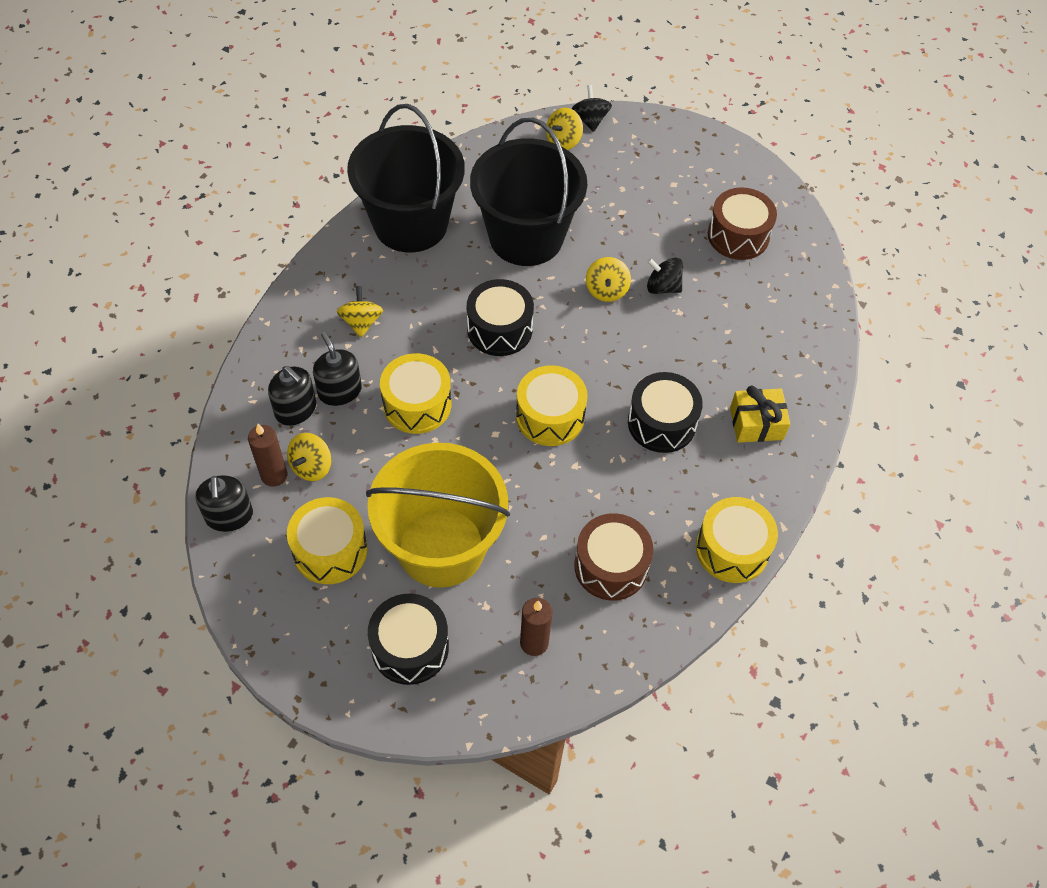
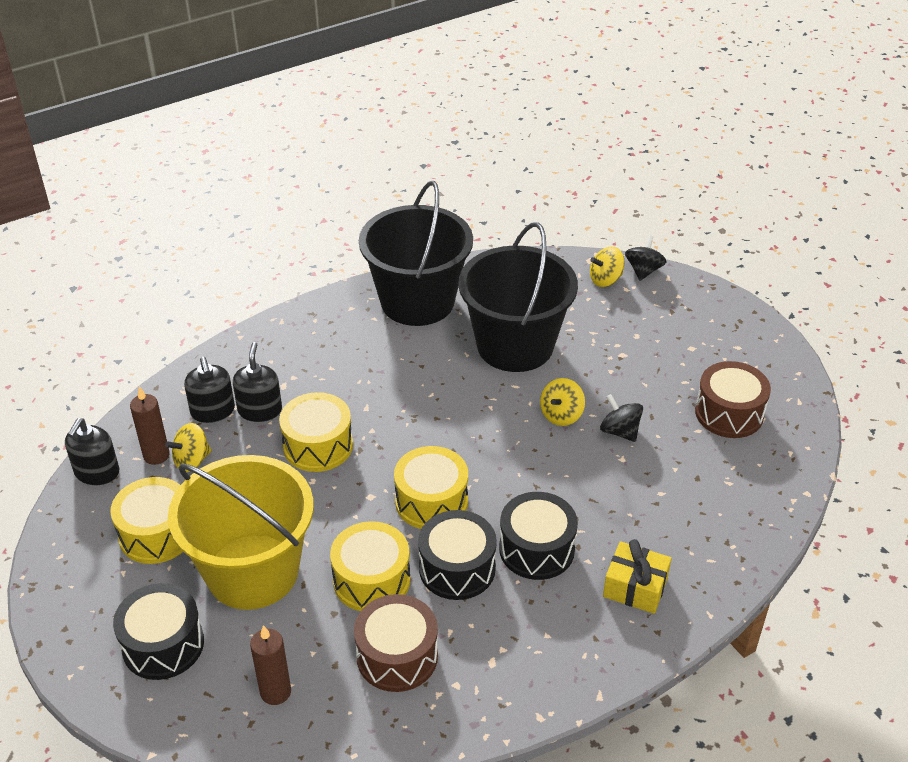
camera: 30 degrees right, 15 degrees down
yellow spinning top [337,286,383,338] -> none
black drum [466,279,534,356] -> black drum moved to [418,510,497,600]
yellow drum [696,497,778,583] -> yellow drum moved to [330,521,410,611]

